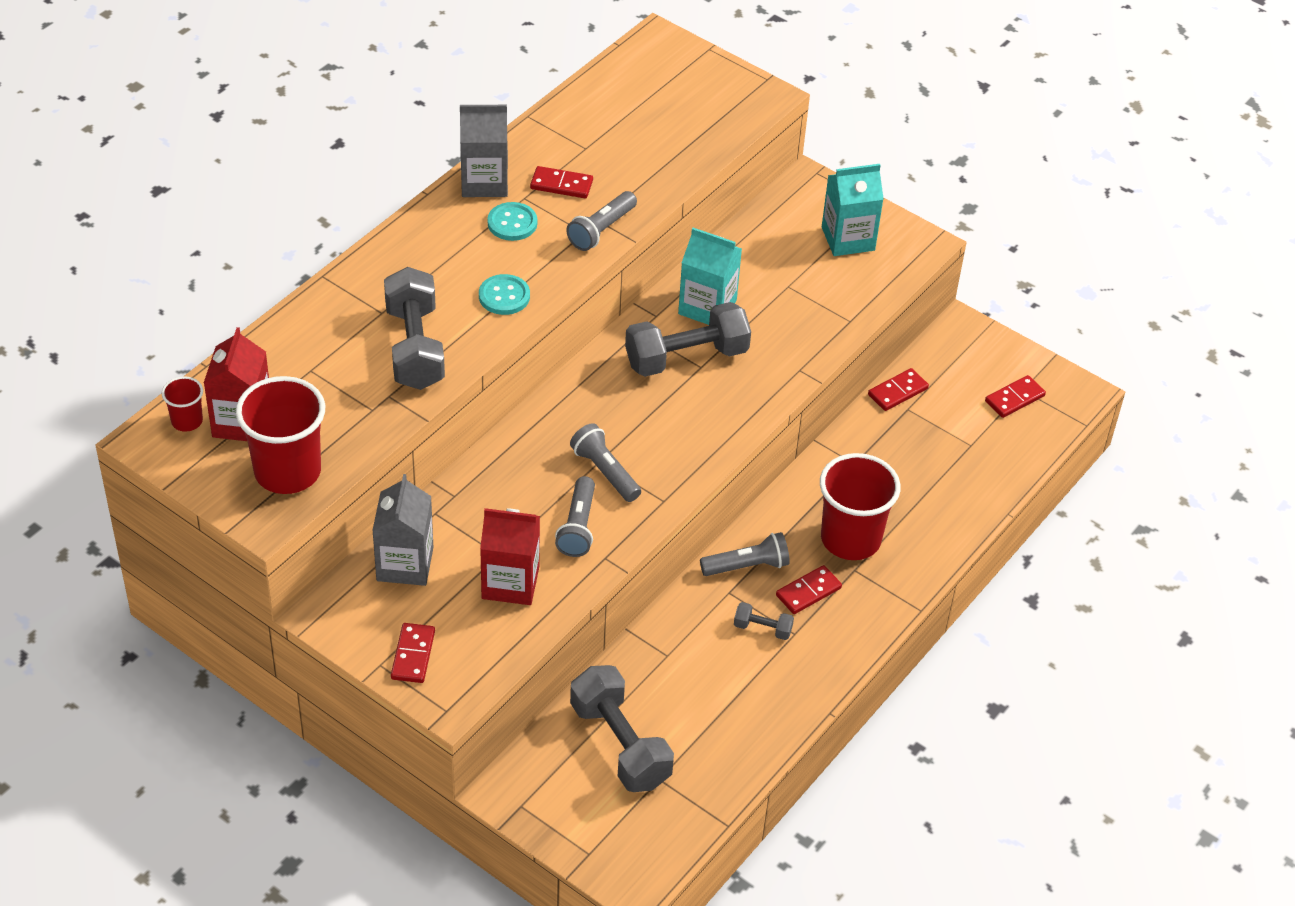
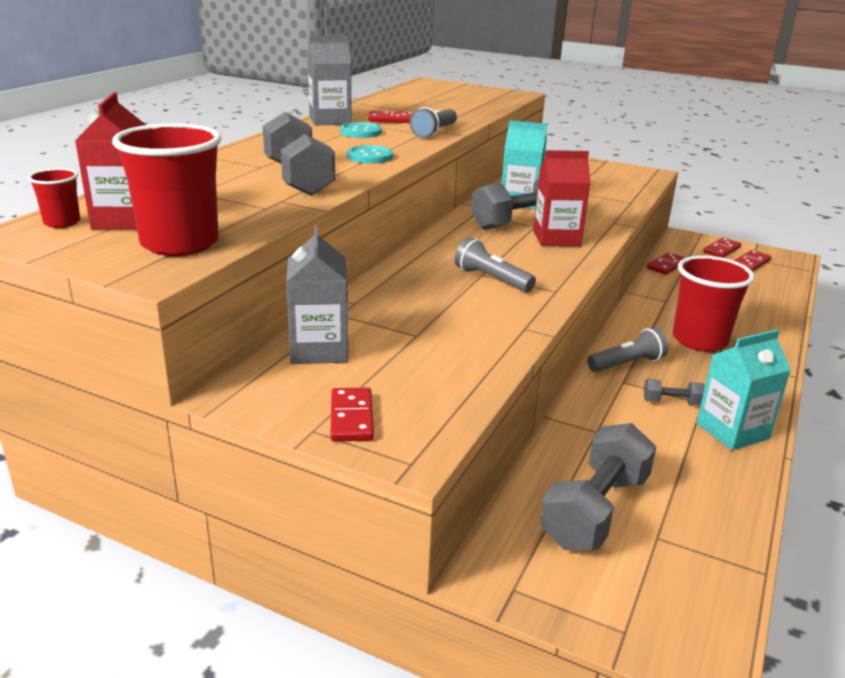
camera: 10 degrees left, 20 degrees down
red carton [480,508,540,605] -> red carton moved to [533,150,591,246]
grey flashlight [555,476,595,557] -> none
grey dumbbell [570,665,674,792] -> grey dumbbell turned 75 degrees clockwise [540,423,656,550]
red domino [776,565,842,614] -> red domino moved to [703,238,741,258]
turquoise carton [822,164,884,256] -> turquoise carton moved to [696,329,791,450]

